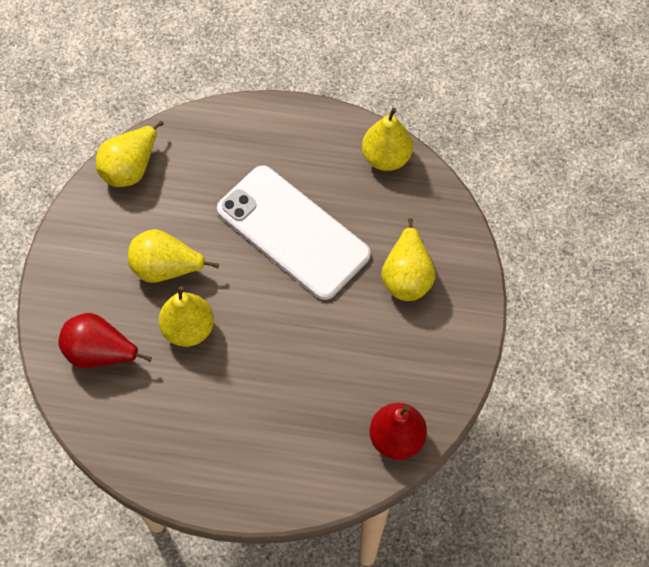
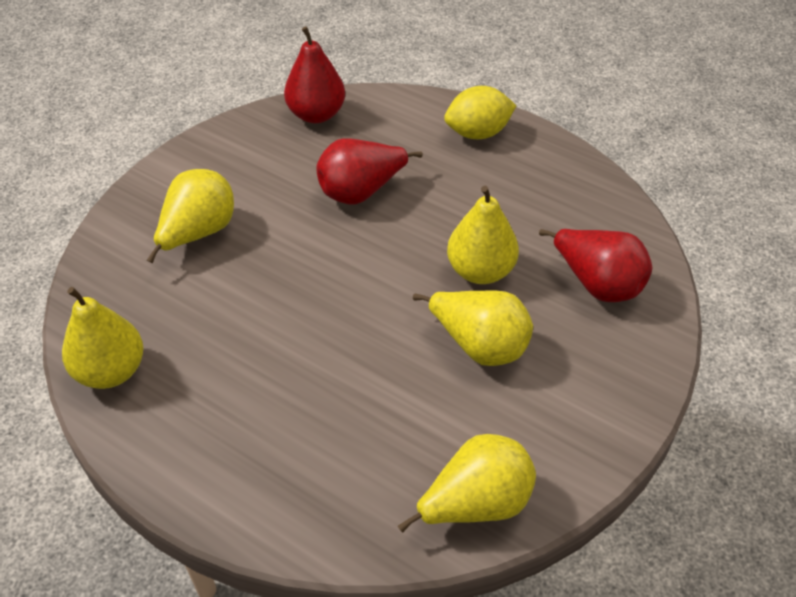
camera: 155 degrees left, 15 degrees down
white phone [217,165,371,300] -> none
none -> red pear [316,138,423,205]
none -> yellow lemon [444,86,517,139]

